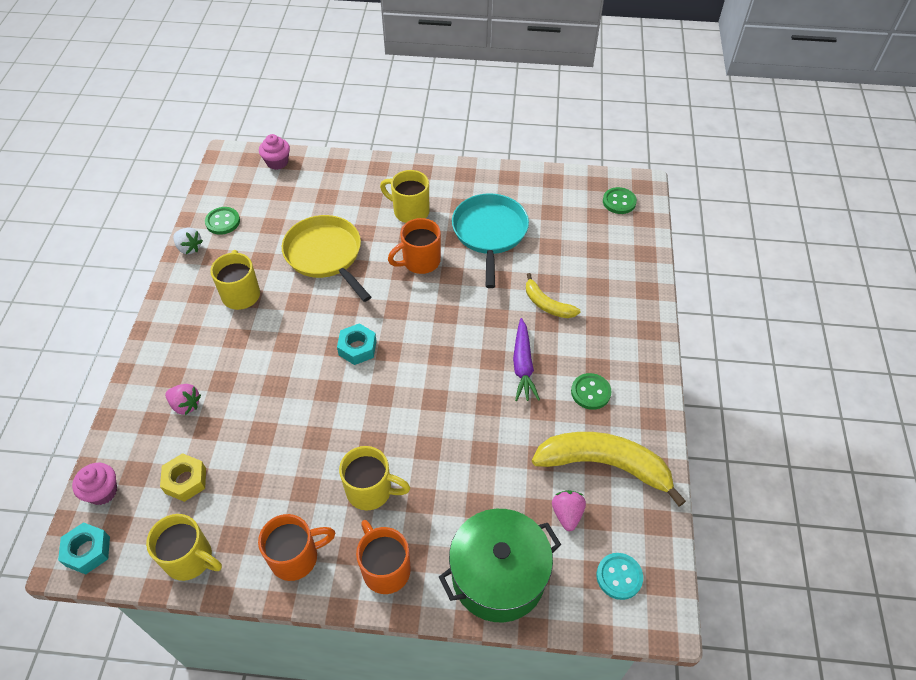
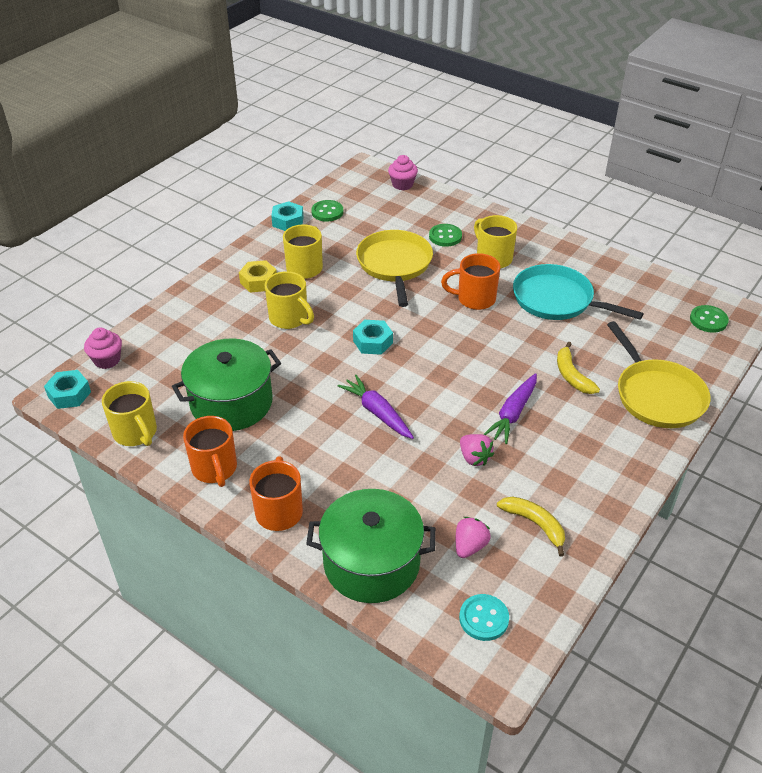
camera: 30 degrees right, 10 degrees down
yellow nut [160,453,206,502] -> yellow nut moved to [239,260,277,292]
pink strawberry [165,384,201,415] -> pink strawberry moved to [460,434,494,466]
white strawberry [173,228,203,254] -> turquoise nut [271,201,304,231]
orange mug [258,514,335,581] -> orange mug turned 60 degrees clockwise [183,416,237,487]
yellow mug [339,446,410,510] -> yellow mug moved to [265,271,314,329]
turquoise pan [452,193,529,288] -> turquoise pan turned 90 degrees counterclockwise [513,264,644,320]
yellow banana [532,432,686,507] -> yellow banana [497,496,565,557], size x0.53
green button [571,373,612,410] -> green button moved to [429,224,462,247]
none -> green pot [172,339,281,431]
none -> purple carrot [338,375,414,439]
none -> yellow pan [607,321,710,428]

